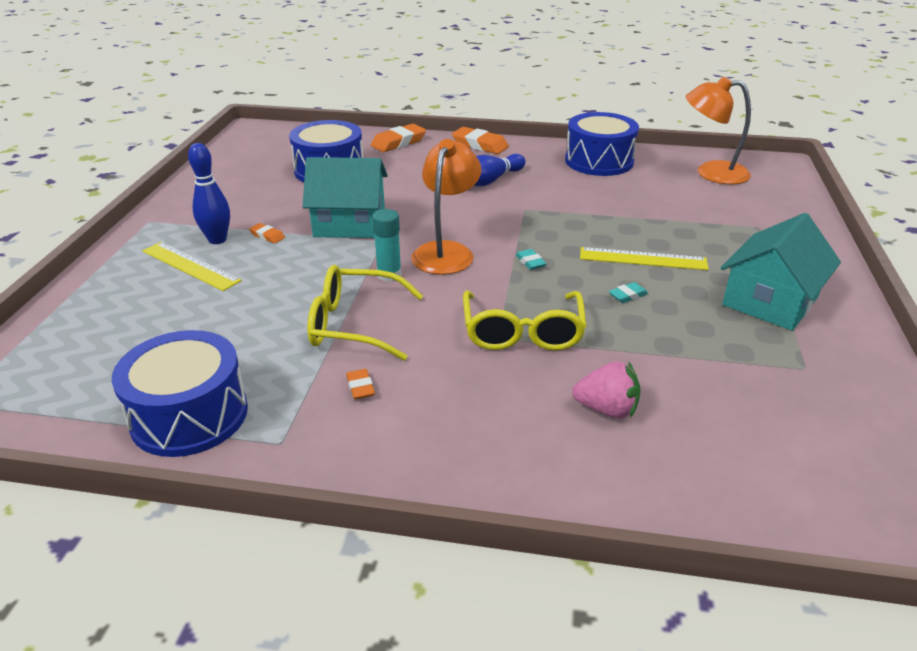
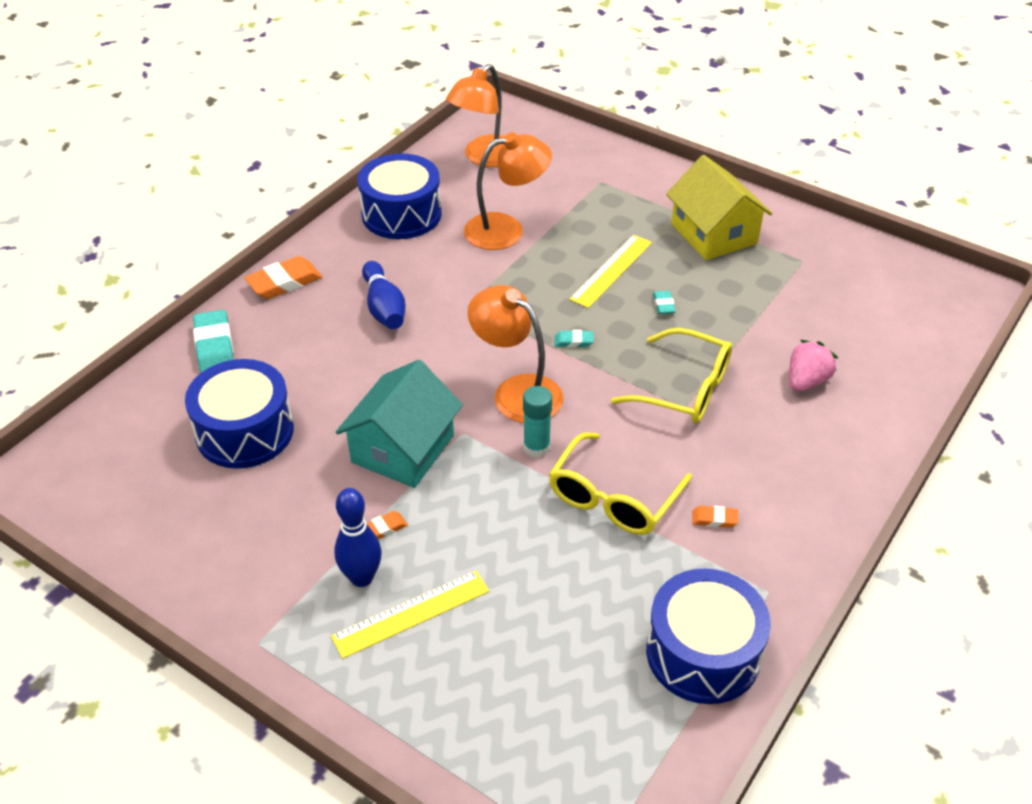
camera: 65 degrees left, 10 degrees up
orange eraser [371,124,426,152] -> turquoise eraser [193,310,234,373]
turquoise house [721,213,841,331] -> yellow house [666,155,773,260]
none -> orange lamp [464,132,552,250]

